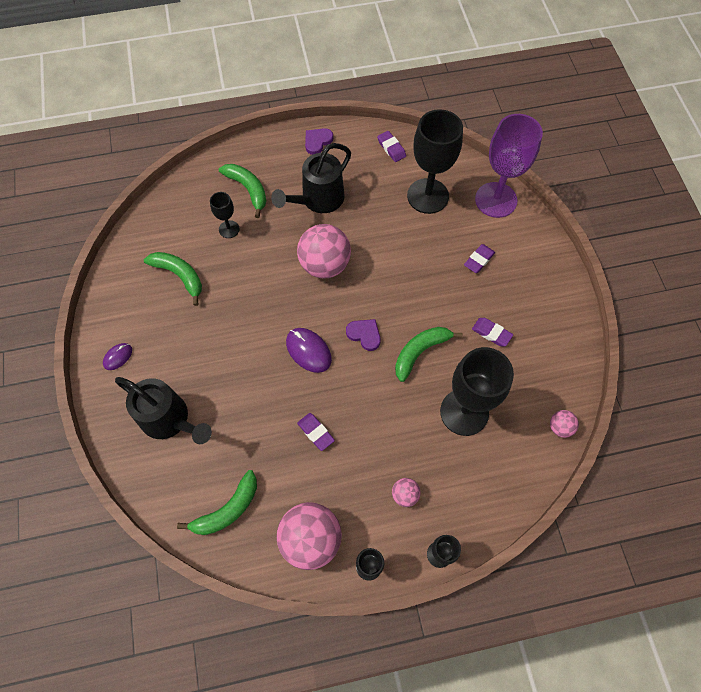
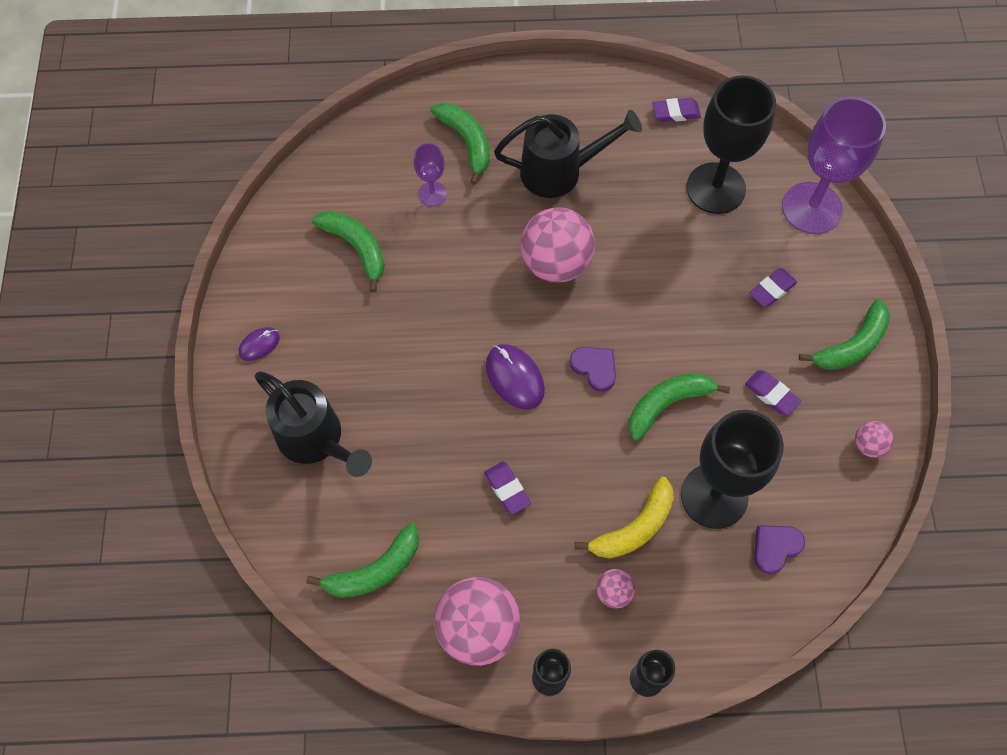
camera: 10 degrees right, 0 degrees up
black goblet [210,192,240,238] -> purple goblet [414,143,447,206]
black watering can [271,143,351,213] -> black watering can turned 150 degrees counterclockwise [494,110,642,198]
purple heart [305,128,333,155] -> purple heart moved to [754,525,805,574]
purple eraser [377,131,406,162] -> purple eraser turned 75 degrees counterclockwise [652,98,701,122]
pink ball [550,410,579,438] -> pink ball moved to [855,421,894,458]
none -> yellow banana [575,477,674,558]
none -> green banana [799,299,890,370]

